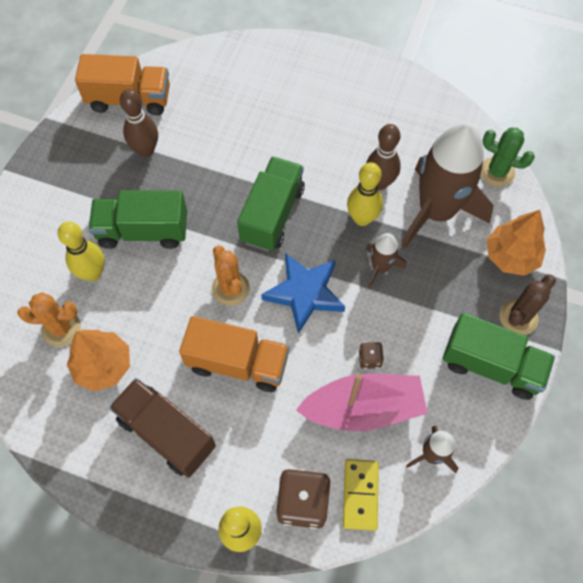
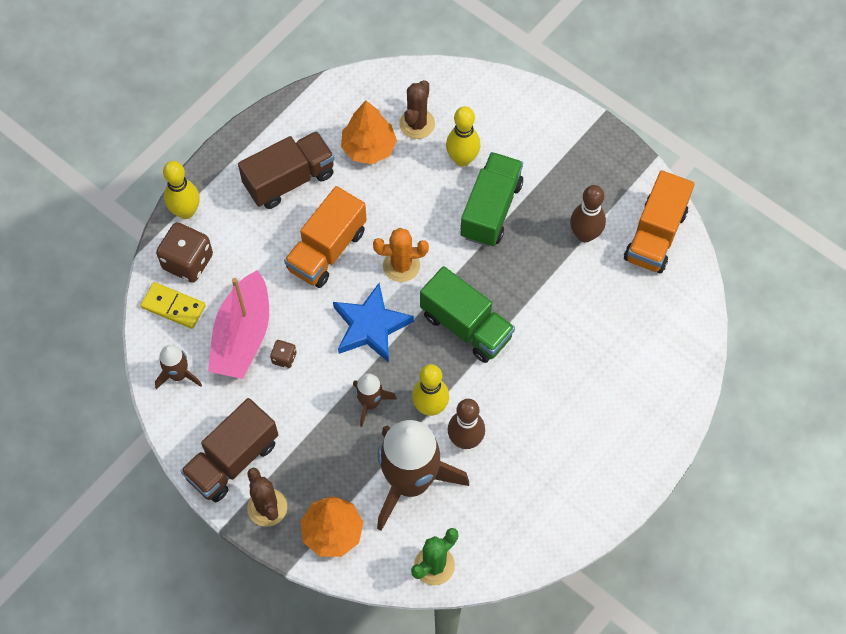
camera: 110 degrees right, 0 degrees up
orange cactus [17,292,81,347] -> brown cactus [399,80,435,139]
green truck [442,313,555,400] -> brown truck [181,398,278,502]

